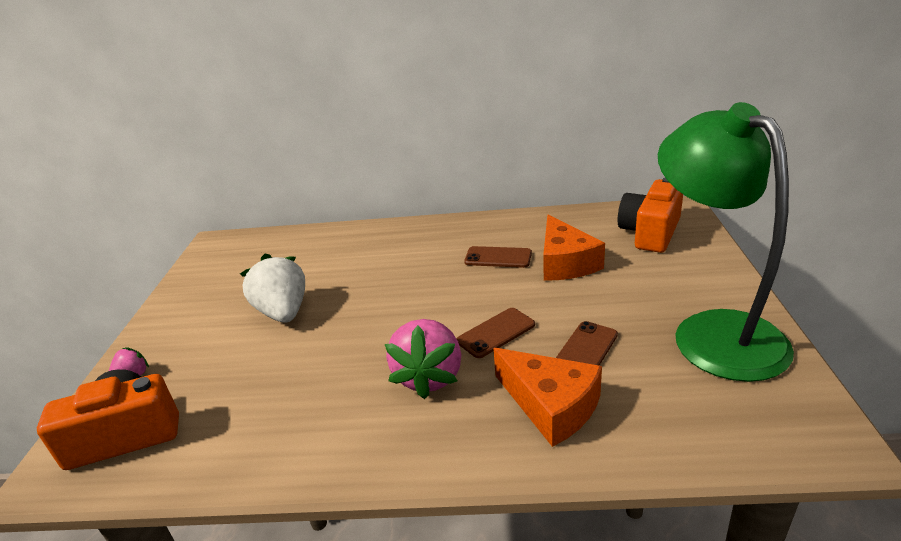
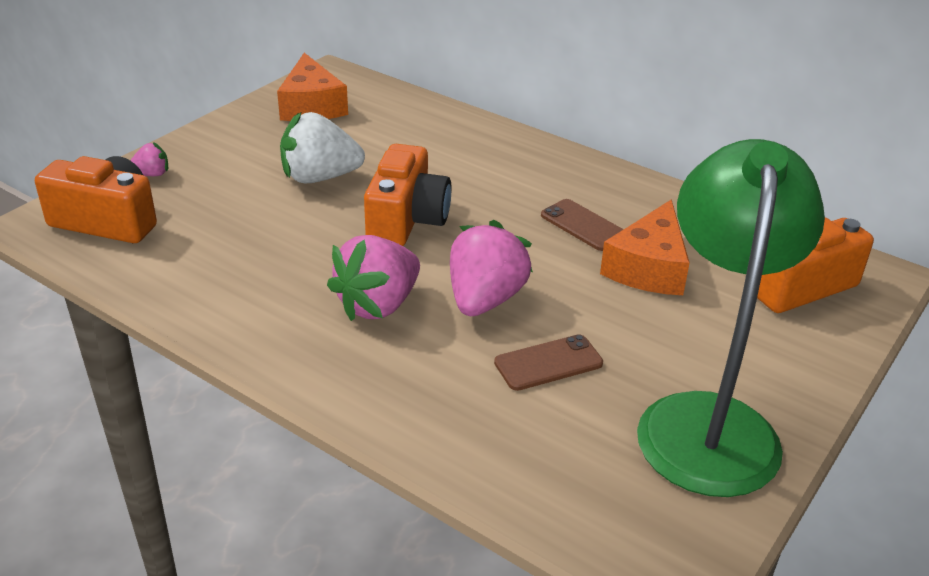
camera: 30 degrees right, 5 degrees up
white strawberry [240,254,305,323] -> white strawberry turned 105 degrees counterclockwise [280,112,365,184]
brown phone [457,308,535,358] -> pink strawberry [450,220,533,316]
orange cheese [493,348,602,447] -> orange cheese moved to [277,53,348,121]
none -> orange camera [364,144,452,246]

